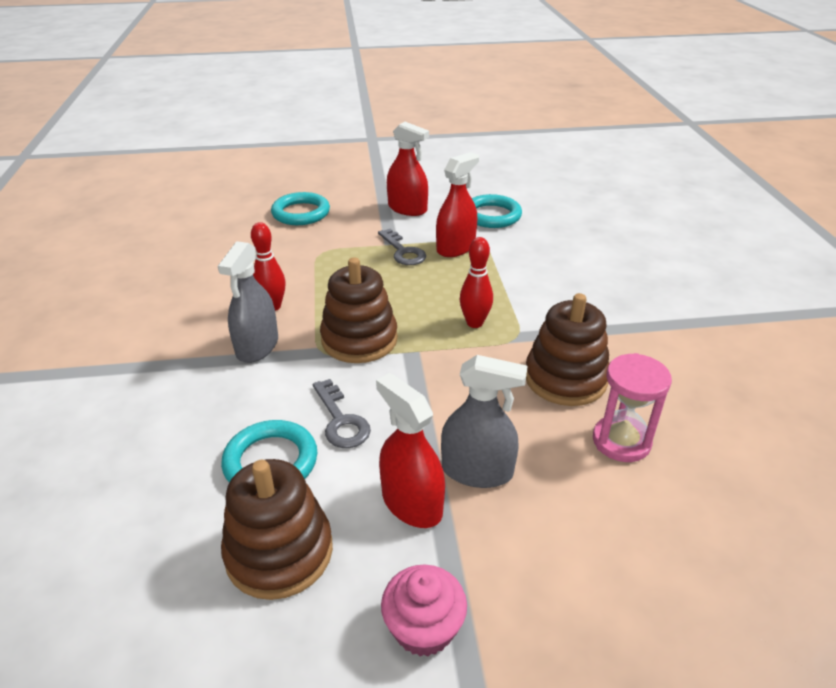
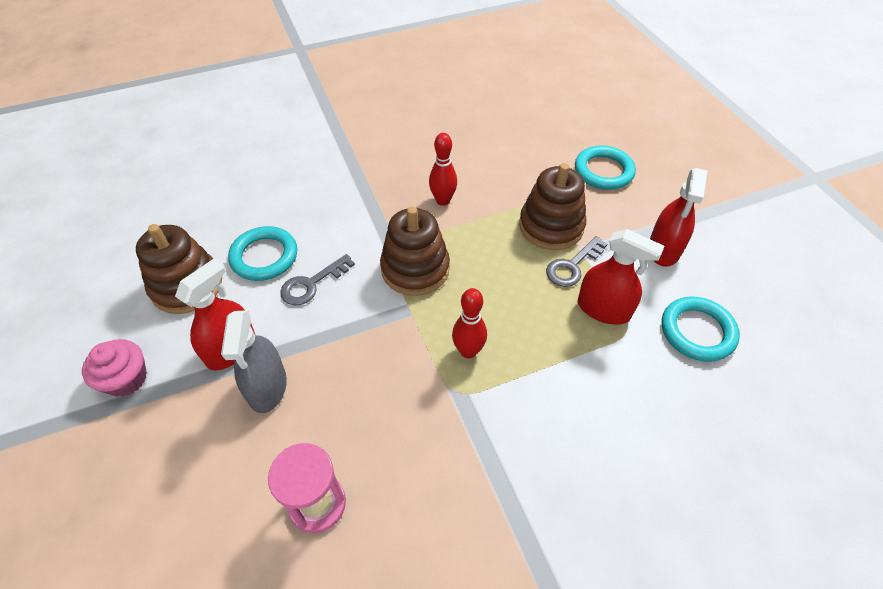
camera: 75 degrees right, 15 degrees up
grey spray bottle [218,241,278,363] -> none
brown stacking toy [526,293,609,406] -> brown stacking toy moved to [519,163,586,250]

